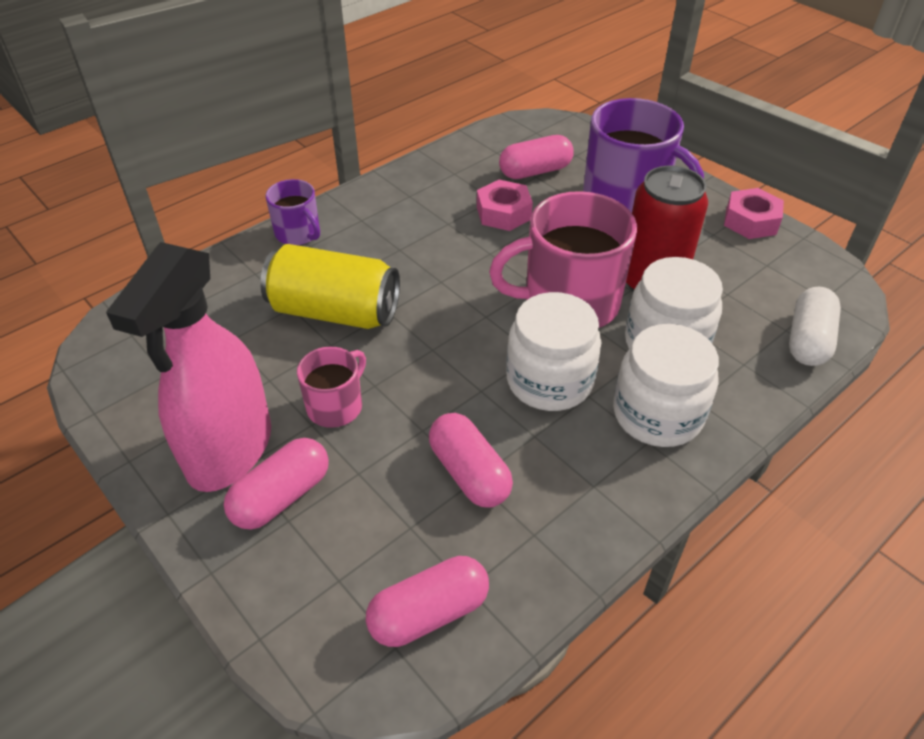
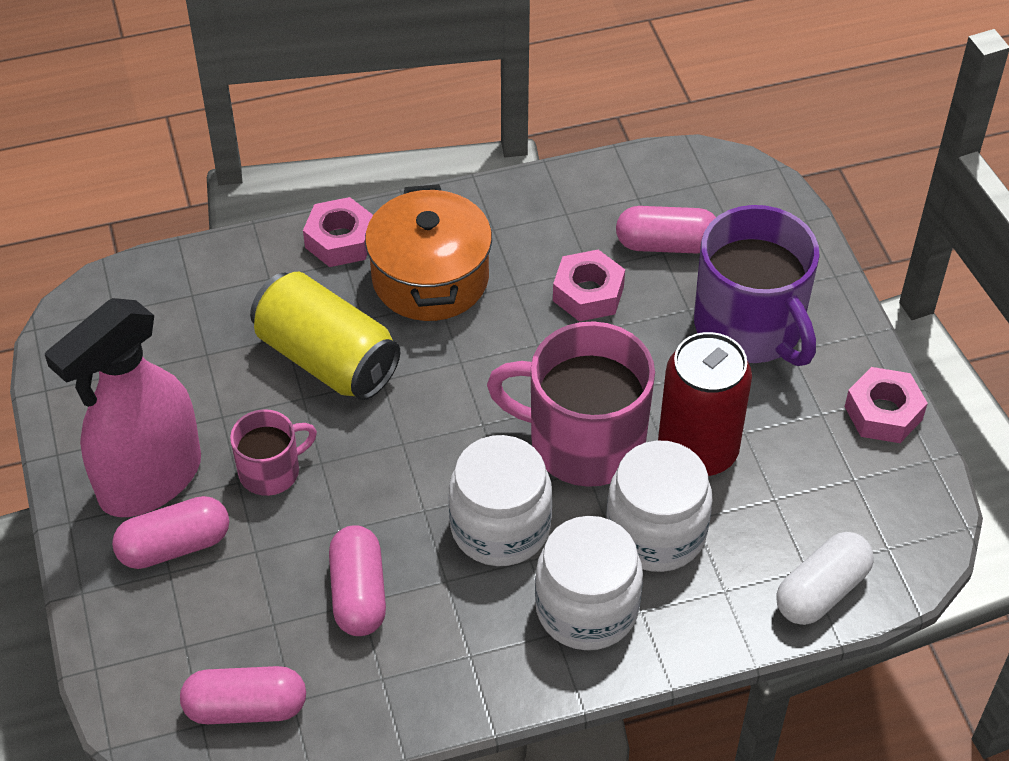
camera: 25 degrees right, 5 degrees up
purple mug [266,179,320,245] -> pink nut [303,197,373,267]
none -> orange pot [365,184,492,321]

